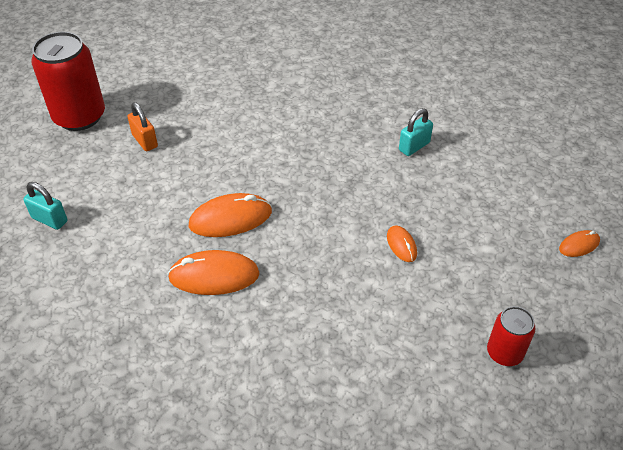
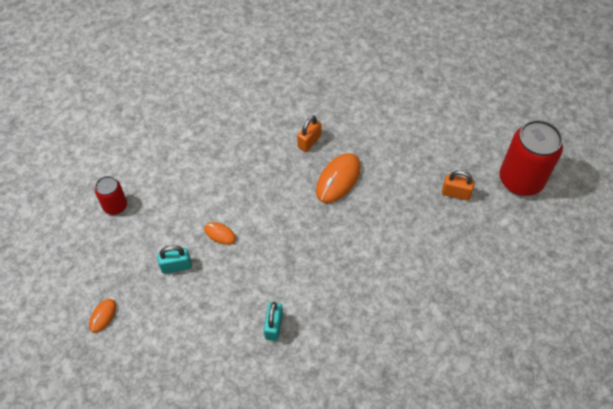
camera: 140 degrees right, 10 degrees up
turquoise padlock [23,182,67,230] -> turquoise padlock moved to [157,245,192,274]
orange mouse [168,250,260,295] -> orange padlock [297,115,322,152]

